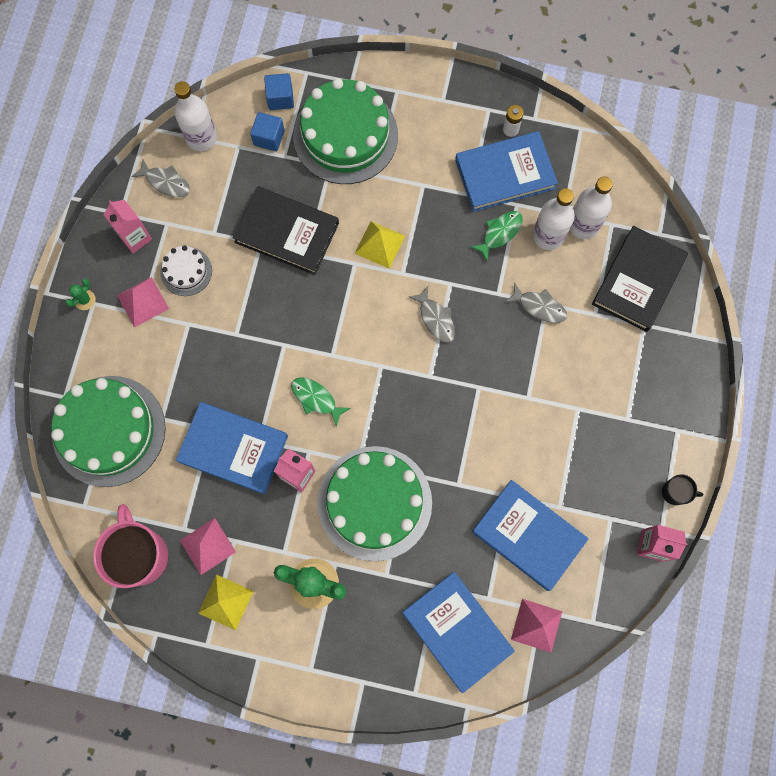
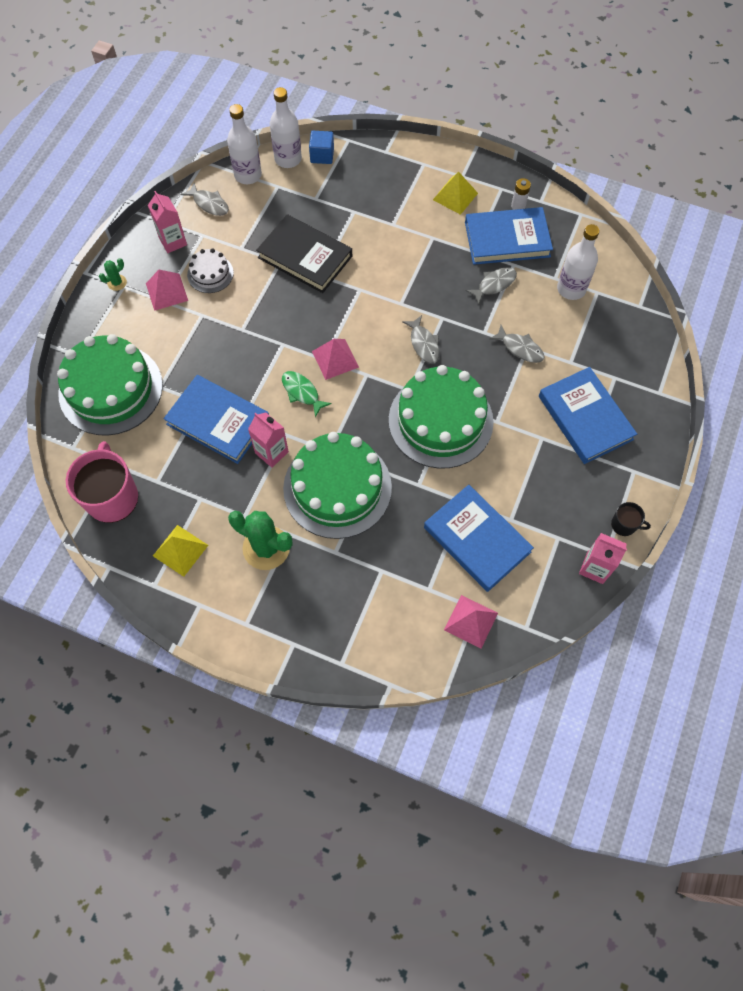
camera: 10 degrees right, 10 degrees down
pink pyramid [180,518,236,575] -> pink pyramid moved to [312,339,359,380]
blue cube [250,112,284,152] -> none
green cake [293,78,398,184] -> green cake moved to [389,365,494,469]
yellow pyramid [355,221,405,269] -> yellow pyramid moved to [433,172,478,215]
blue book [402,572,515,693] -> blue book moved to [539,367,637,464]
green fish [471,211,523,261] -> grey fish [466,267,517,305]
white bottle [533,188,575,250] -> white bottle moved to [270,87,302,168]
black book [592,226,688,332] -> none

